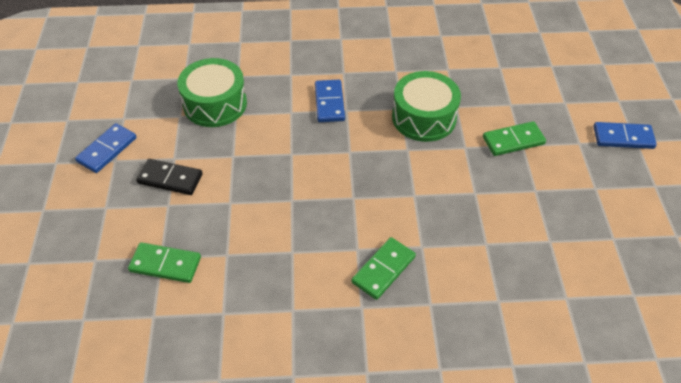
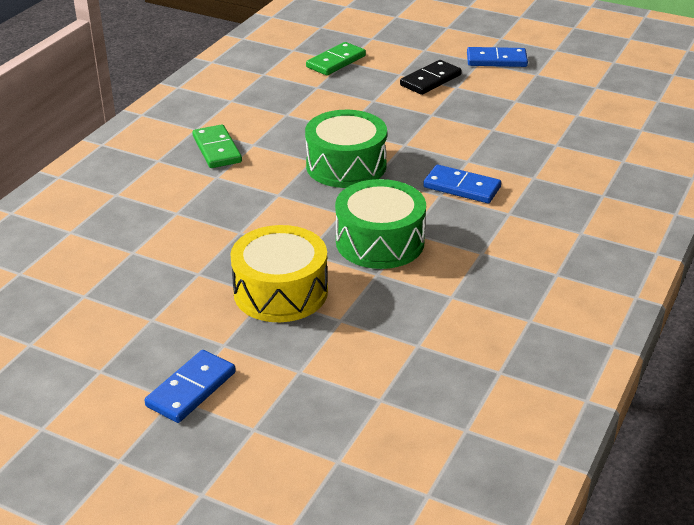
camera: 120 degrees right, 15 degrees down
blue domino [75,123,137,173] -> blue domino turned 60 degrees counterclockwise [467,47,528,67]
green drum [177,58,247,127] -> green drum moved to [305,110,387,188]
green domino [483,121,546,156] -> yellow drum [230,225,328,322]

